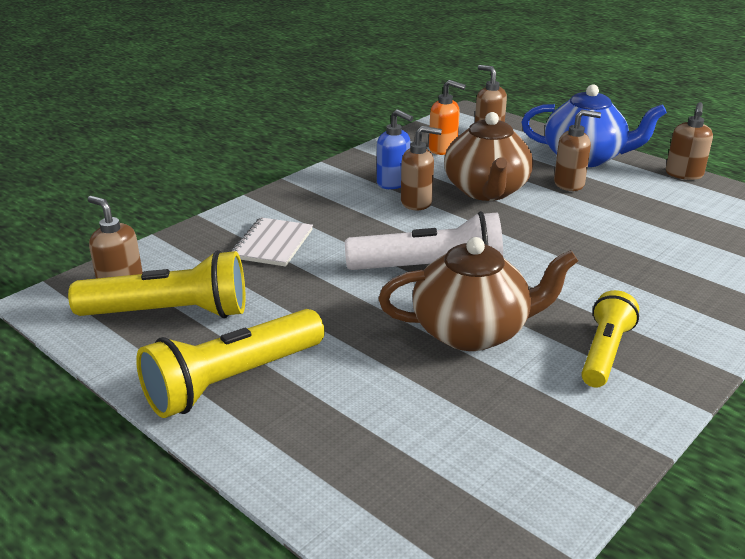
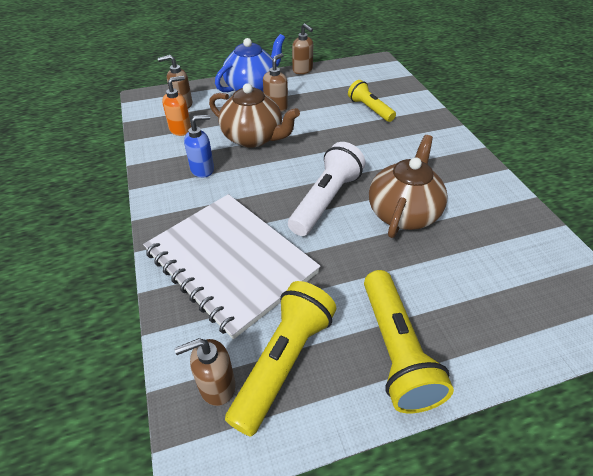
camera: 60 degrees left, 15 degrees up
white notebook [231,217,313,267] -> white notebook [143,194,321,339], size x2.23
brown soap dispenser [401,126,442,210] -> none
yellow flashlight [581,290,639,387] -> yellow flashlight moved to [348,80,396,122]

